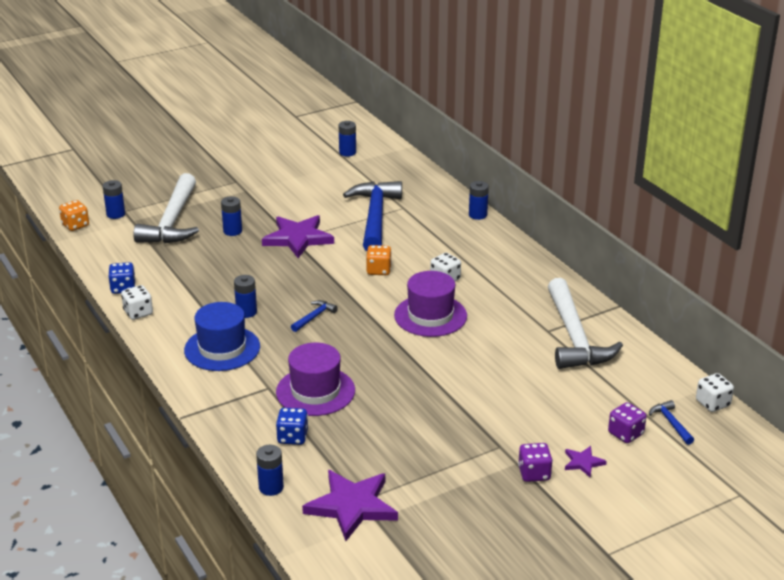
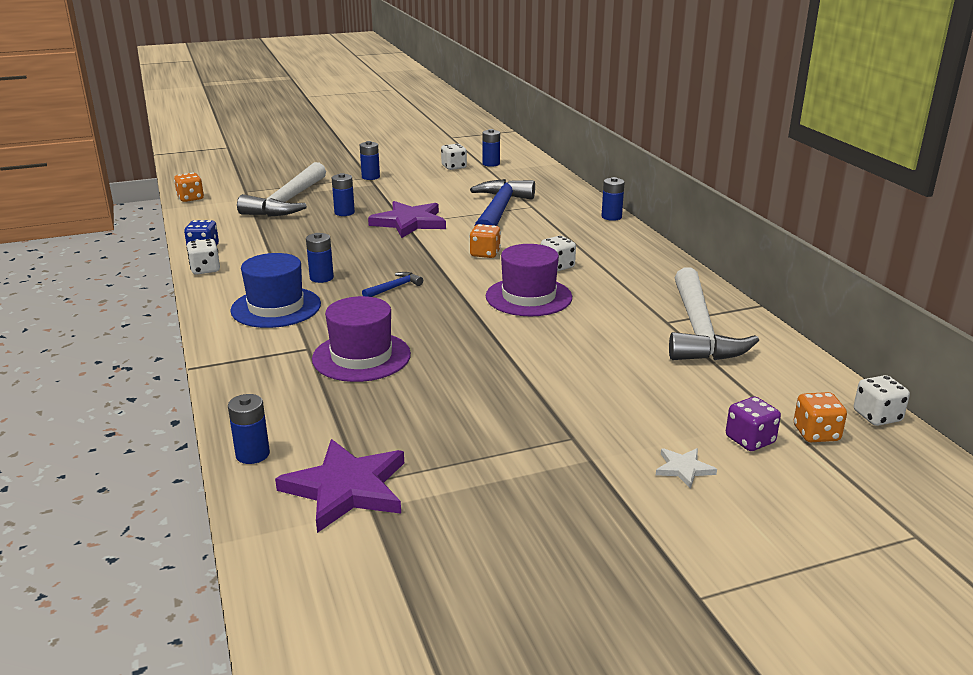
camera: 10 degrees right, 5 degrees down
blue battery [103,180,125,219] -> blue battery moved to [360,141,380,180]
blue dice [276,408,308,445] -> none
purple dice [518,443,553,482] -> none
purple star [565,446,607,477] -> white star [656,448,717,489]
blue hammer [649,400,694,445] -> orange dice [794,392,847,442]
none -> white dice [441,143,467,170]

